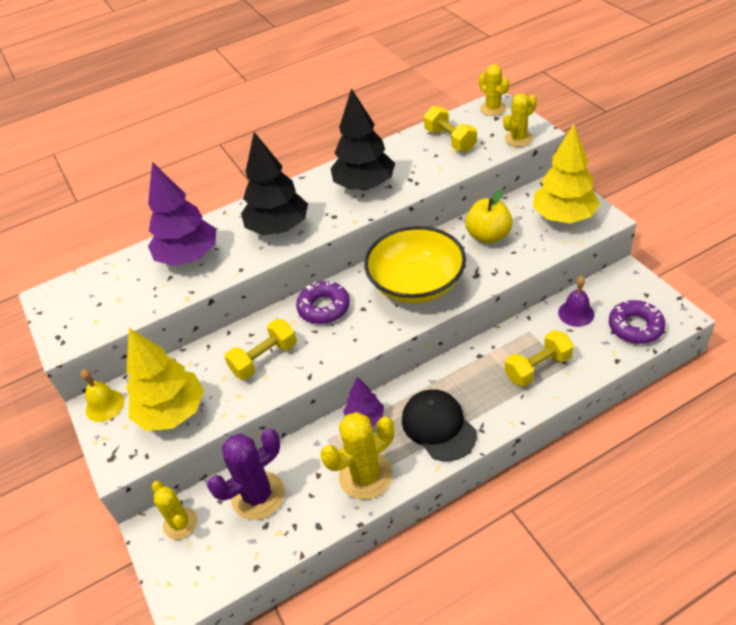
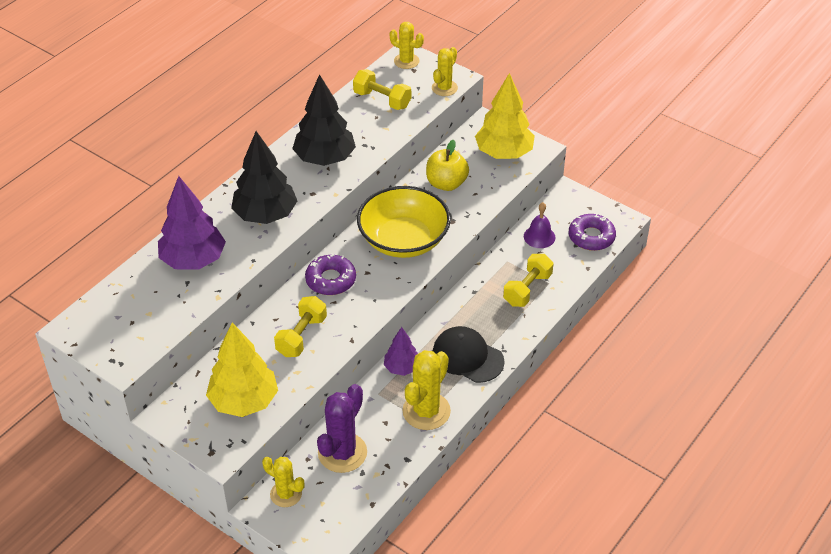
camera: 30 degrees left, 0 degrees up
yellow bell [81,369,124,422] -> none

